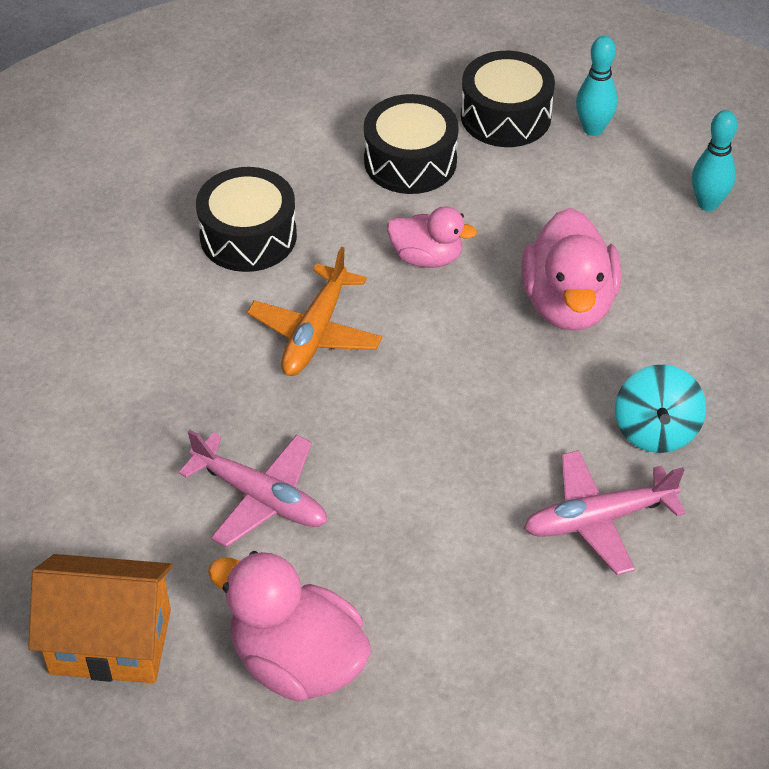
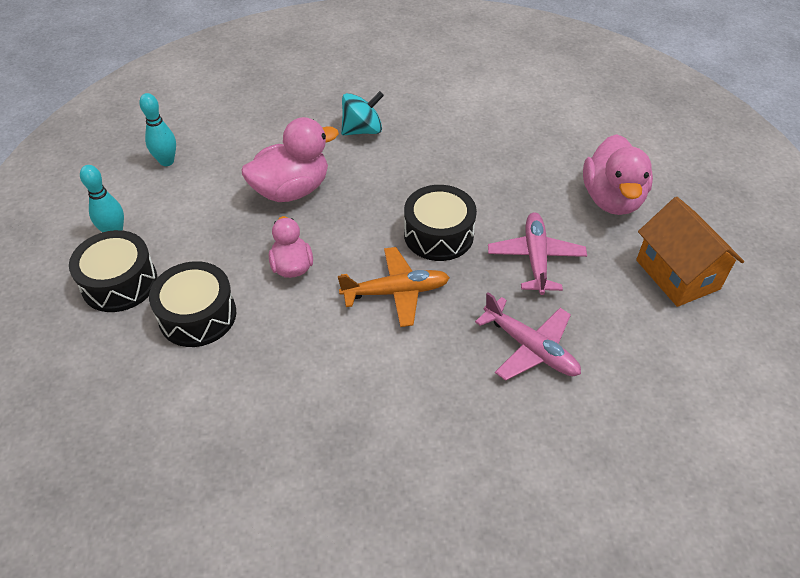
camera: 120 degrees left, 0 degrees up
black drum [196,167,297,272] -> black drum moved to [404,185,477,261]
pink plane [524,450,686,575] -> pink plane moved to [475,292,581,381]

